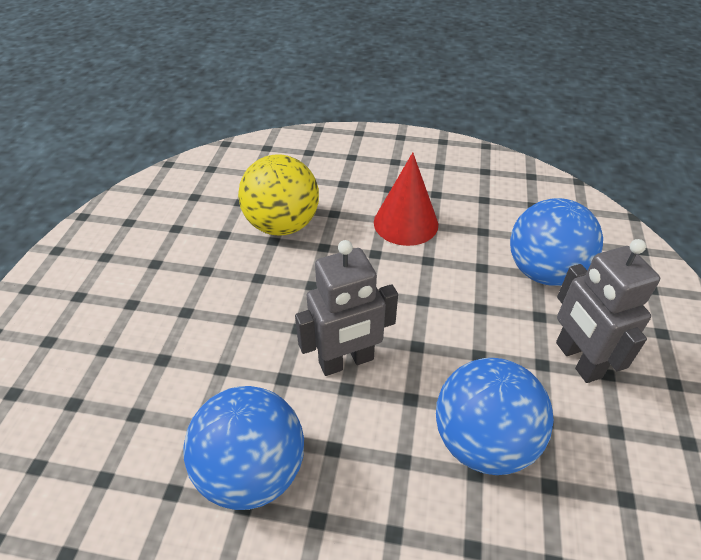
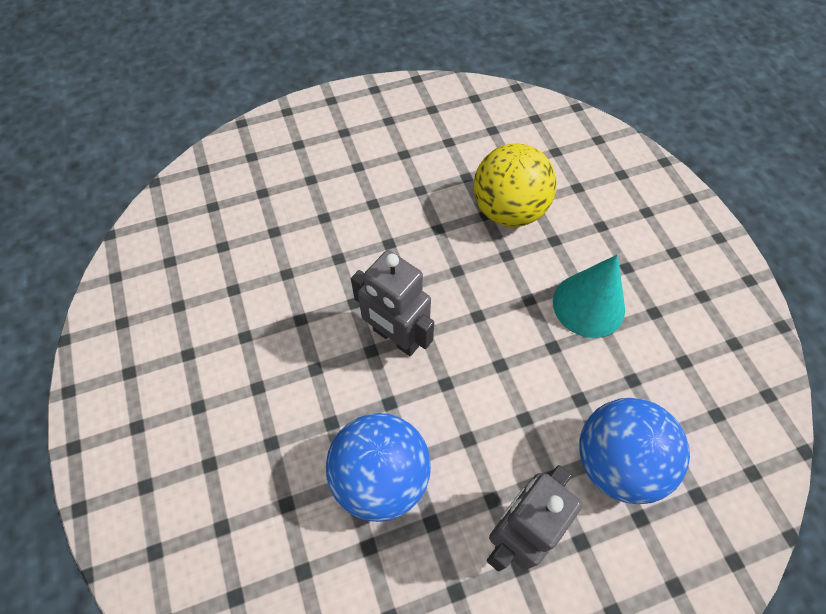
camera: 60 degrees right, 15 degrees up
blue ball [183,386,304,510] -> none
red cone [374,152,438,246] -> turquoise cone [553,254,625,338]

